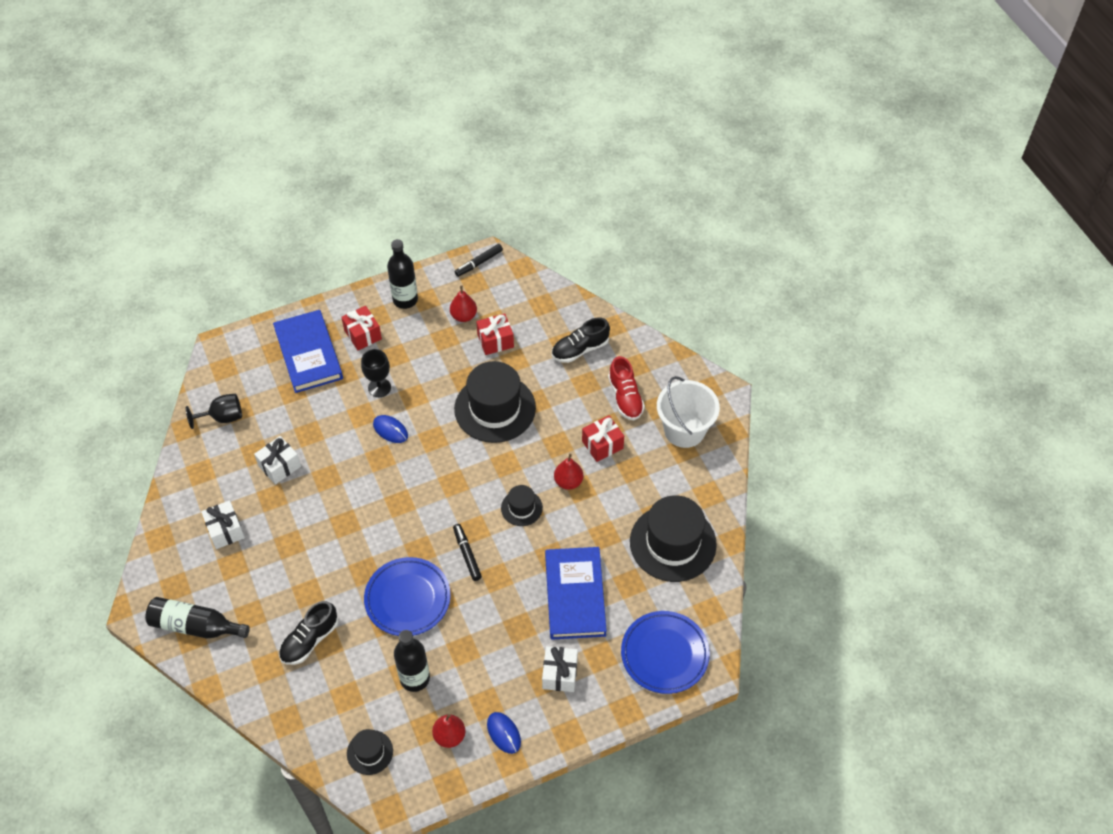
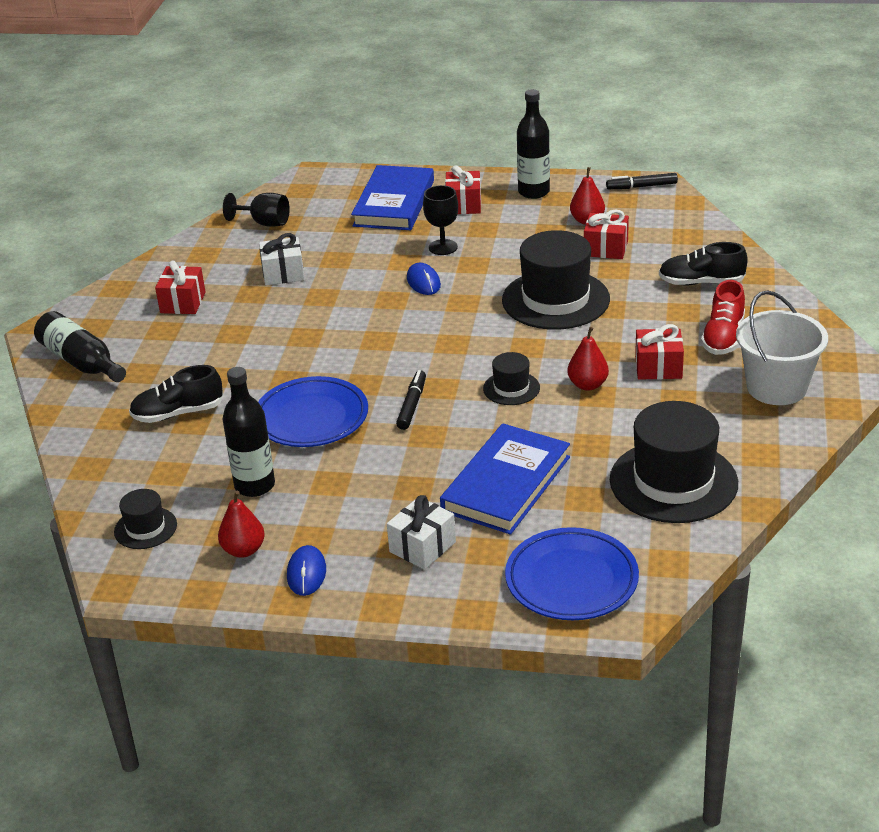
camera: 35 degrees right, 20 degrees down
white gift [201,500,245,549] -> red gift [155,260,206,314]

